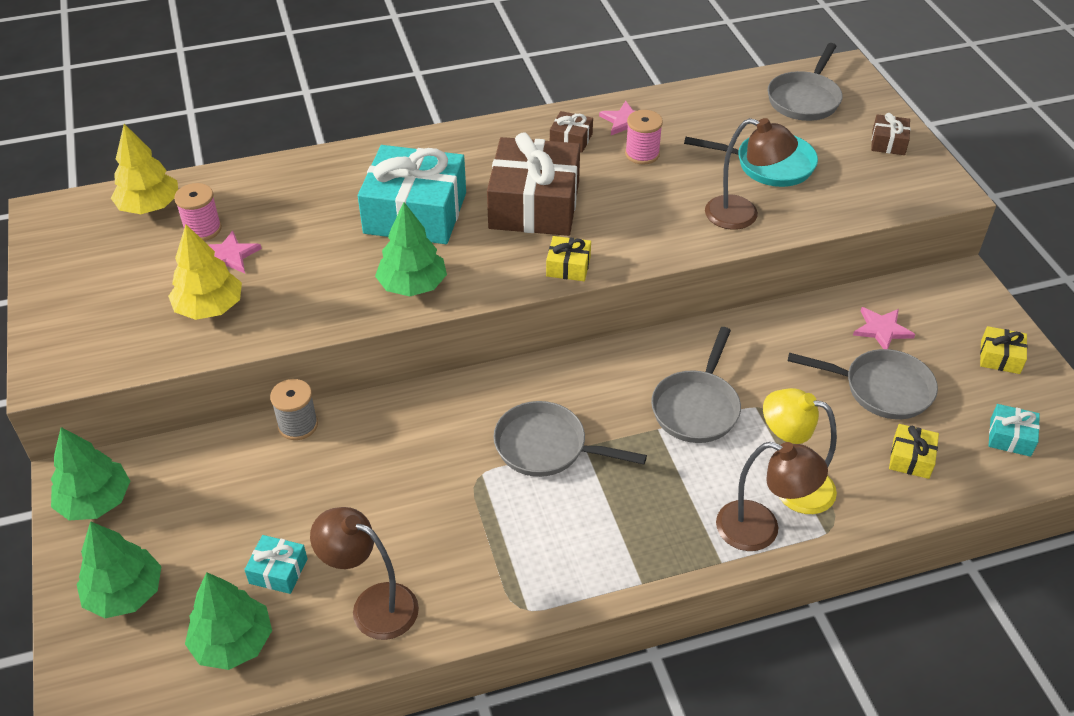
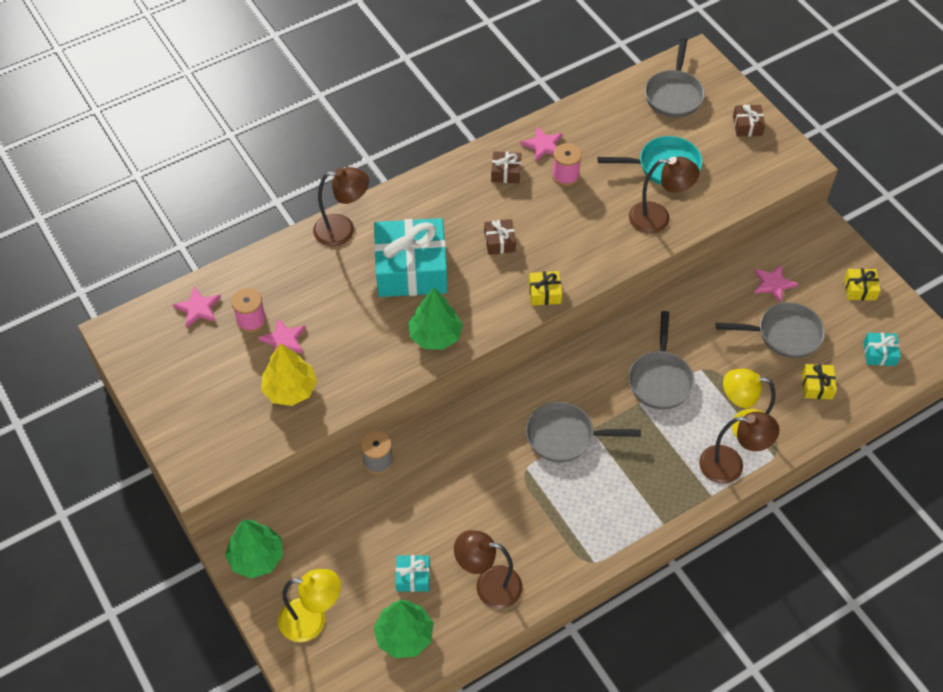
camera: 15 degrees left, 10 degrees up
green tree [76,521,161,618] -> yellow lamp [278,569,341,642]
yellow tree [111,124,178,214] -> pink star [173,287,221,328]
brown gift [487,133,580,236] -> brown gift [484,219,516,255], size x0.43
none -> brown lamp [313,167,369,247]

